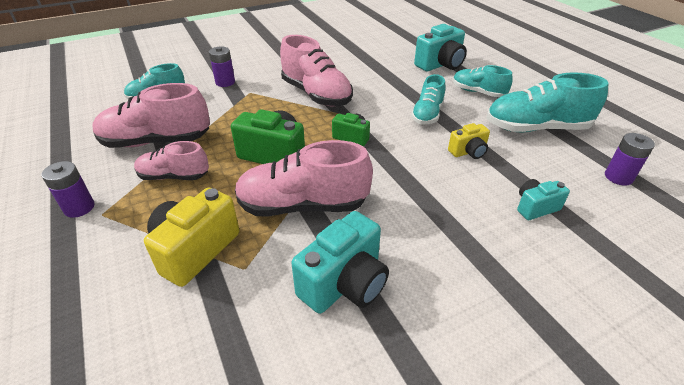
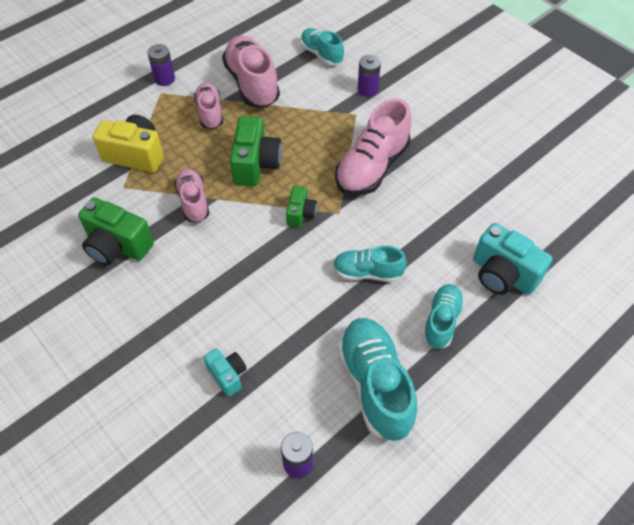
camera: 75 degrees right, 15 degrees up
pink shoe [235,140,373,216] -> pink shoe [174,169,209,223], size x0.60
turquoise camera [291,211,389,314] -> green camera [78,197,154,265]
yellow camera [448,123,490,159] -> none

